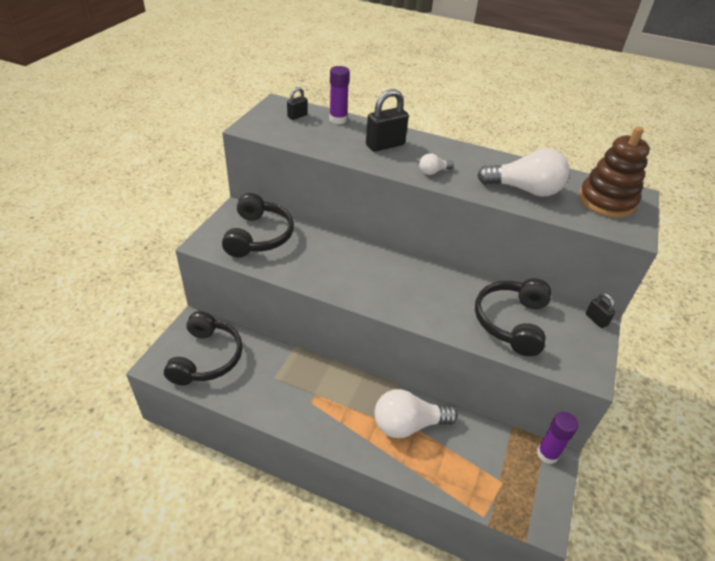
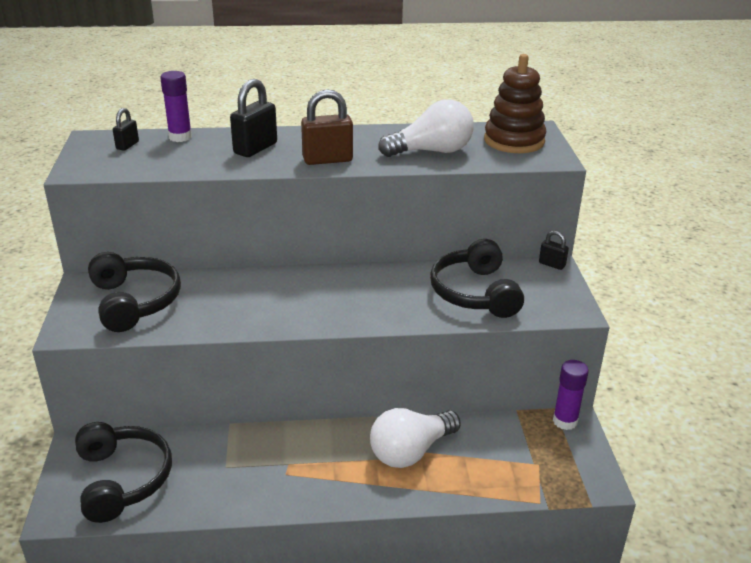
camera: 25 degrees left, 10 degrees down
white light bulb [419,153,454,175] -> brown padlock [301,89,353,165]

